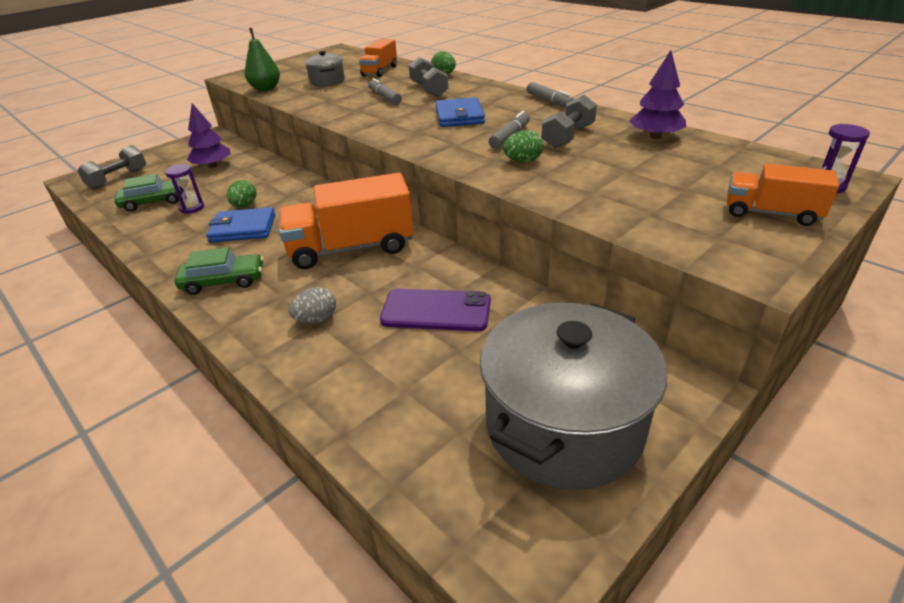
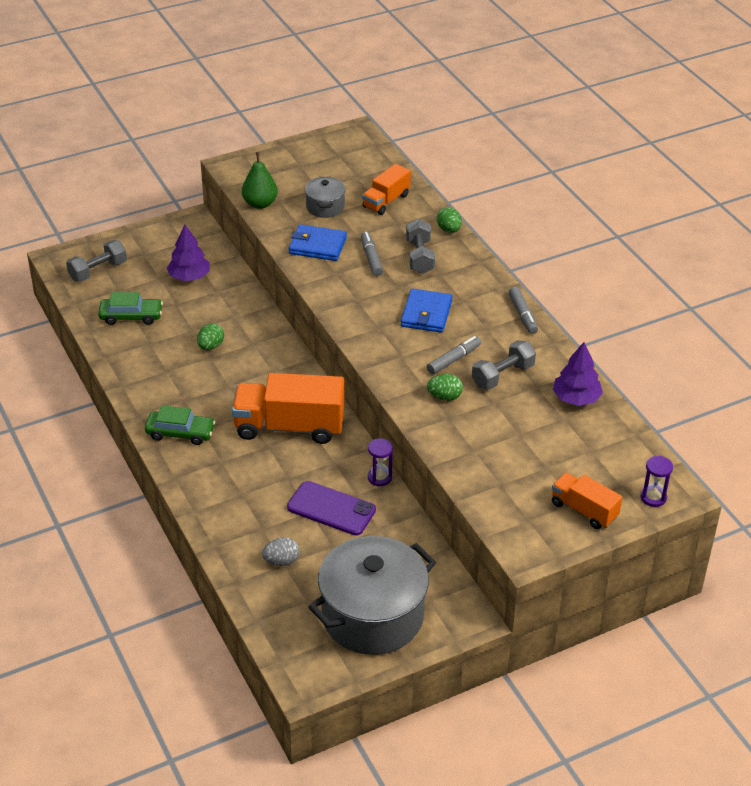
camera: 15 degrees right, 5 degrees up
purple hourglass [165,164,204,214] -> purple hourglass moved to [368,438,393,486]
blue wallet [207,207,275,243] -> blue wallet moved to [289,224,347,261]
grey egg [289,287,336,324] -> grey egg moved to [262,537,300,566]

